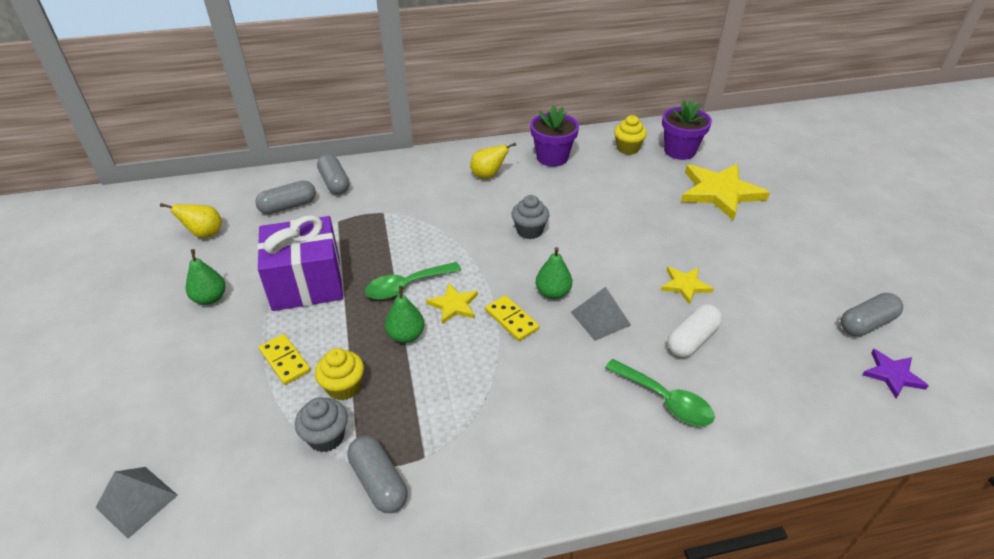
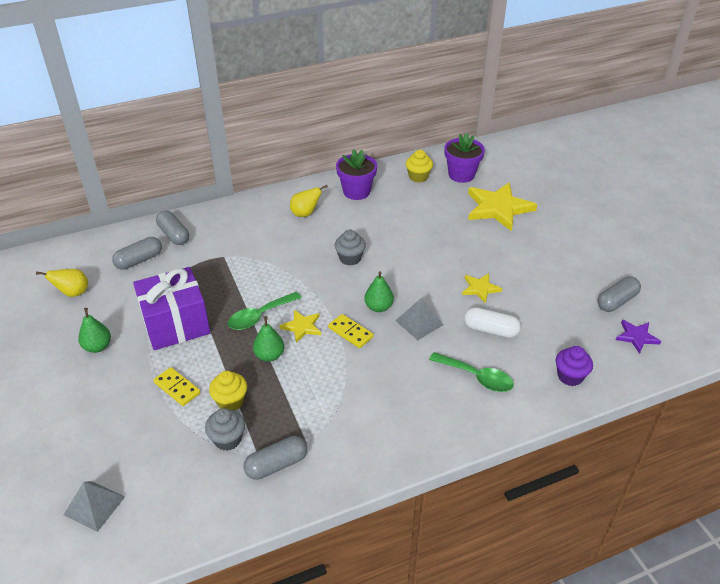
camera: 10 degrees left, 0 degrees up
grey capsule [347,436,408,513] -> grey capsule turned 75 degrees counterclockwise [243,436,307,480]
white capsule [667,304,722,357] -> white capsule turned 75 degrees clockwise [464,307,521,338]
none -> purple cupcake [556,346,593,386]

